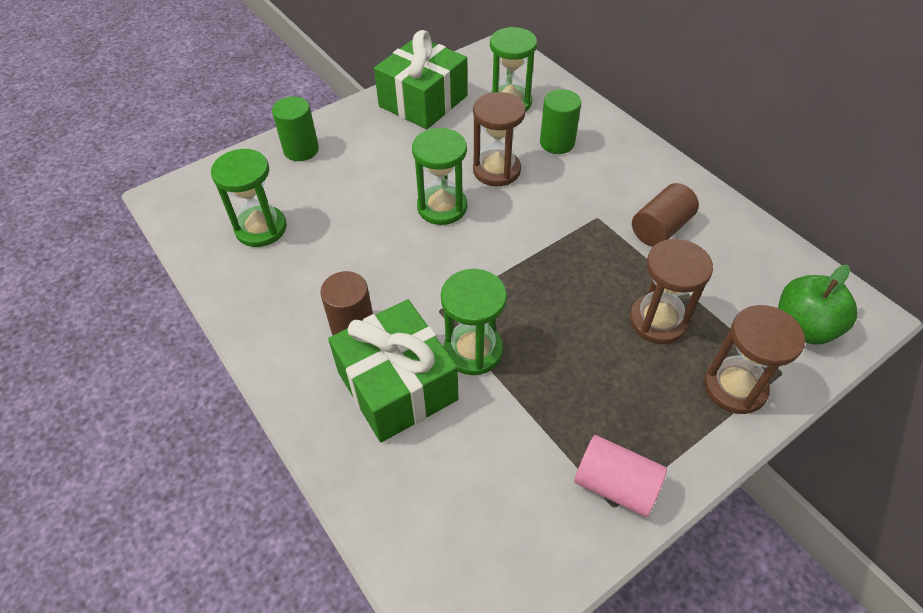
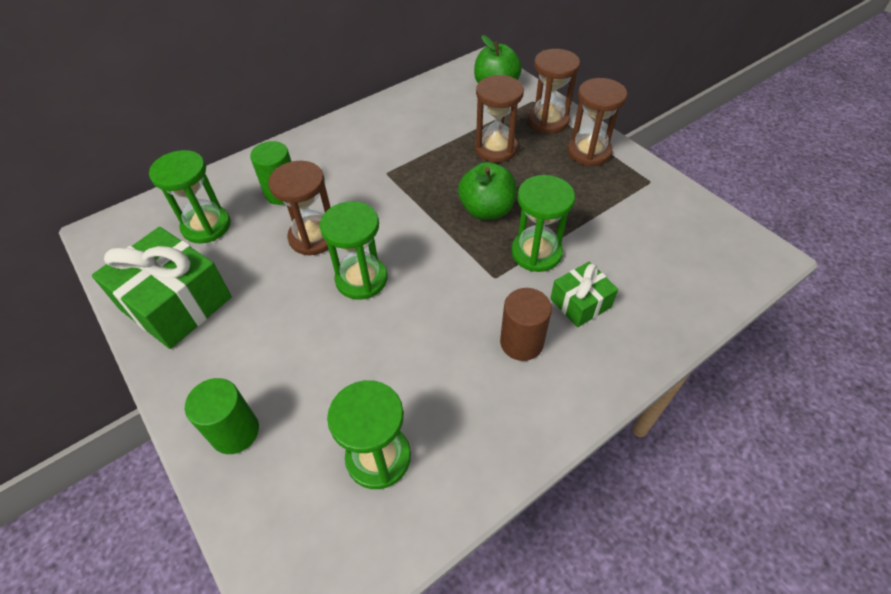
camera: 90 degrees left, 0 degrees up
green gift [328,299,458,442] -> green gift [550,262,618,327], size x0.54
pink cylinder [574,435,667,517] -> none
brown cylinder [632,183,699,247] -> none
none -> green apple [458,162,517,220]
none -> brown hourglass [567,78,628,166]

